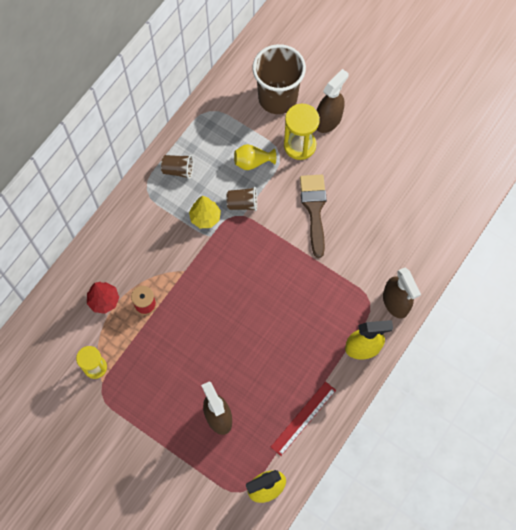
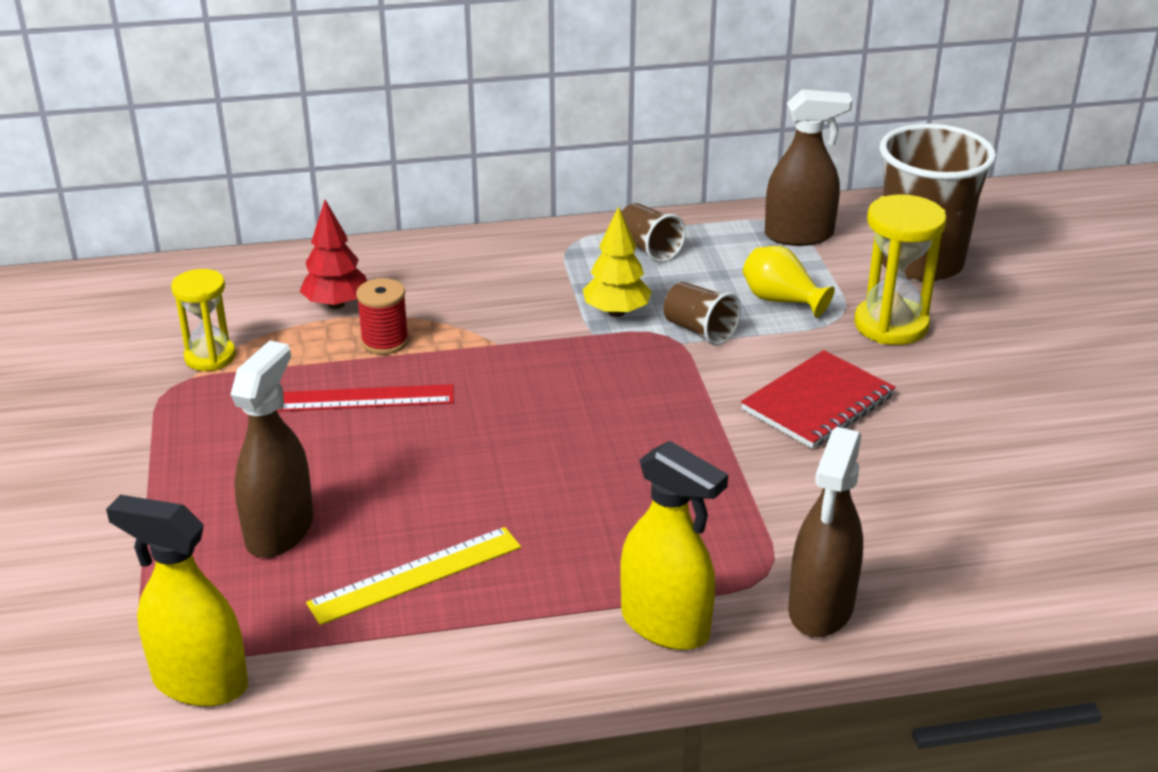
camera: 45 degrees right, 35 degrees down
red ruler [271,382,336,456] -> red ruler moved to [277,384,454,412]
brown brush [300,175,327,258] -> red notebook [741,350,896,449]
brown spray bottle [316,69,349,133] -> brown spray bottle moved to [765,89,852,246]
none -> yellow ruler [306,527,521,625]

